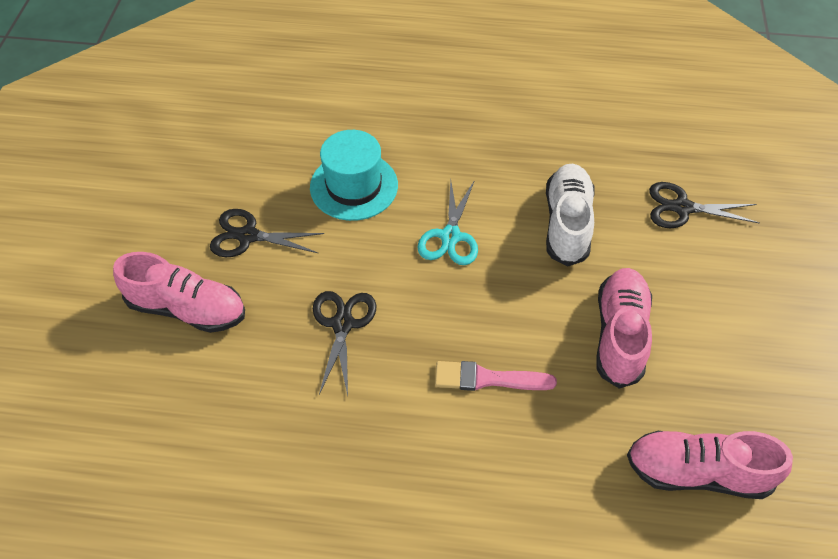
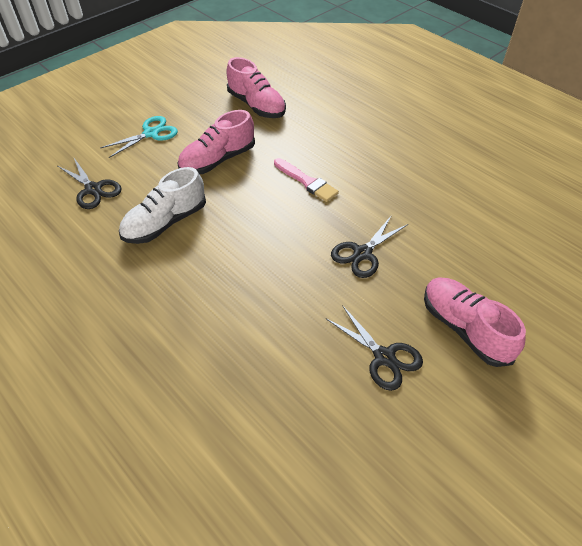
camera: 140 degrees left, 5 degrees down
turquoise hat [310,130,398,221] -> none
turquoise scissors [418,180,478,265] -> turquoise scissors moved to [100,116,178,158]

